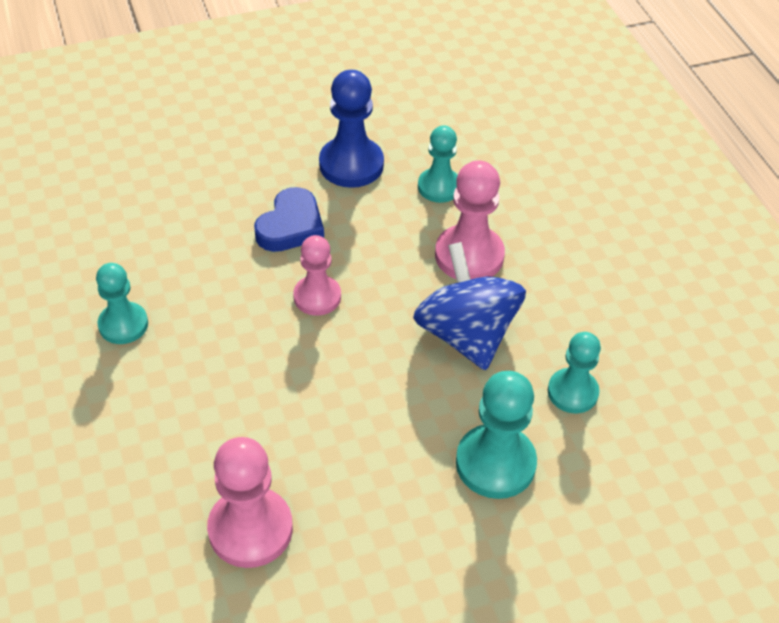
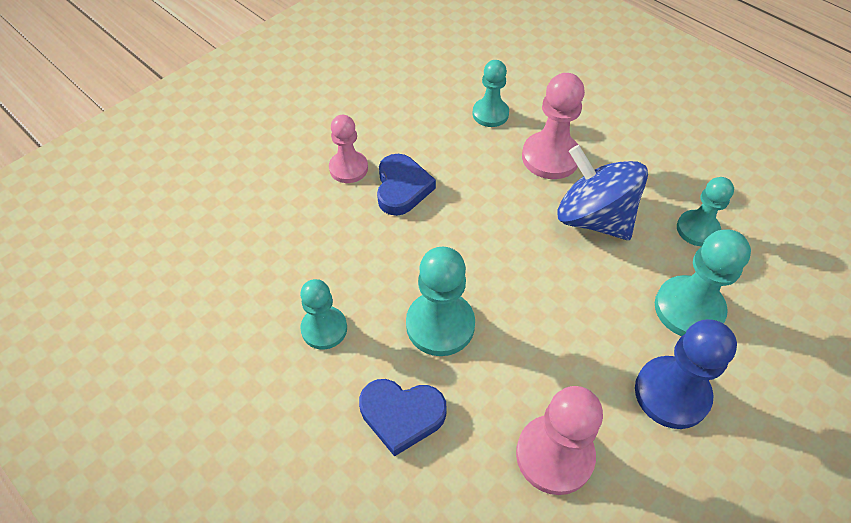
camera: 25 degrees left, 5 degrees up
pink pawn [293,235,341,316] -> pink pawn moved to [329,115,368,183]
blue pawn [319,70,384,188] -> blue pawn moved to [635,319,737,429]
none -> blue heart [359,379,447,457]
none -> turquoise pawn [406,247,475,356]

